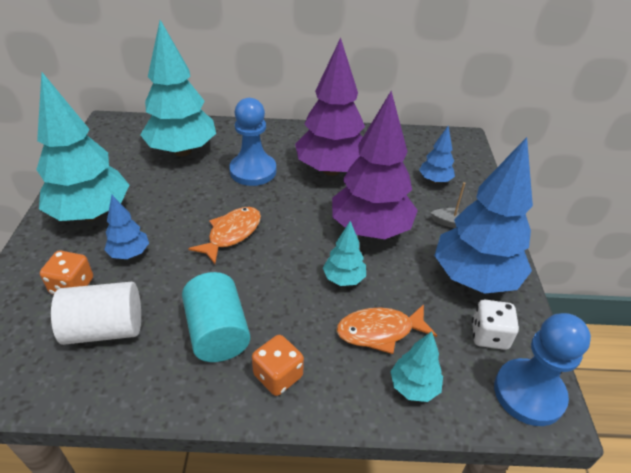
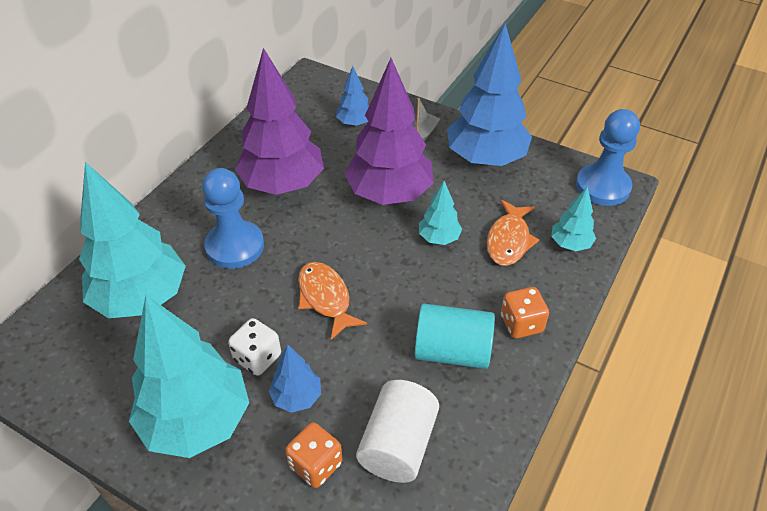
camera: 60 degrees left, 5 degrees up
white dice [472,300,519,350] -> white dice moved to [228,318,281,376]

